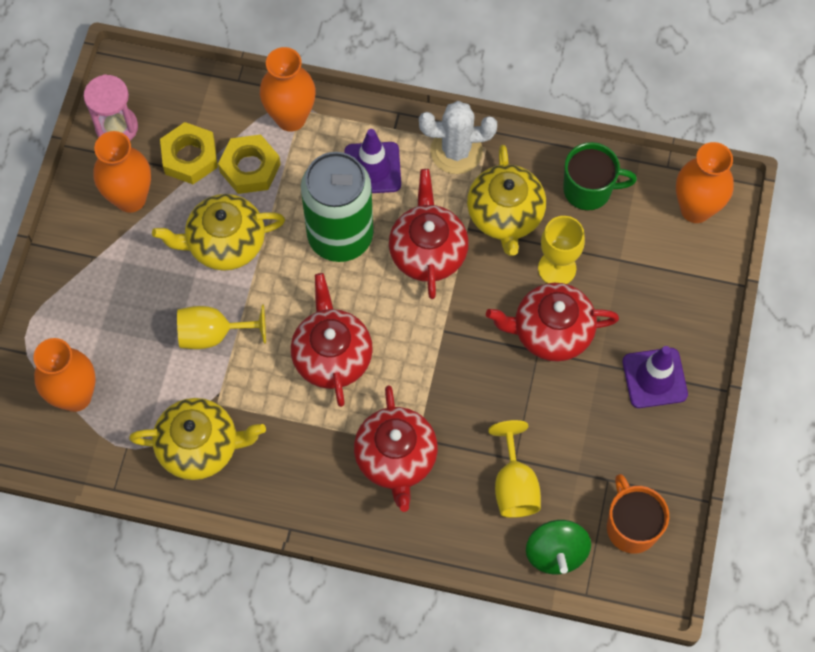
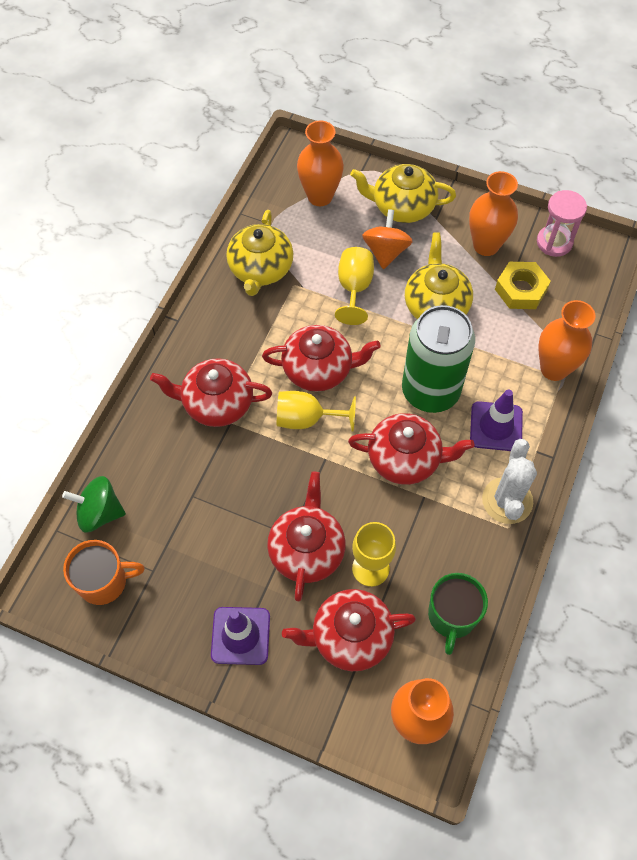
camera: 100 degrees right, 5 degrees down
yellow nut [218,135,281,194] -> none
yellow teapot [467,145,546,256] -> yellow teapot moved to [350,164,456,223]
yellow goblet [488,420,541,518] -> yellow goblet moved to [277,391,356,431]
none -> red teapot [282,589,416,671]
none -> orange spinning top [362,209,413,269]

